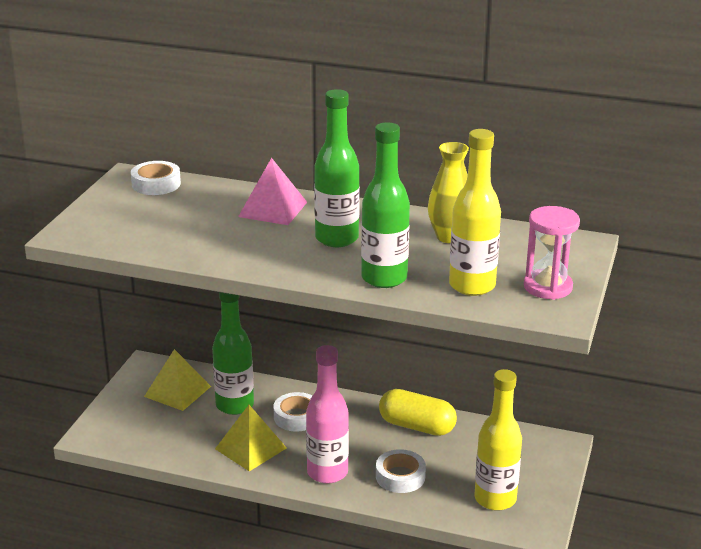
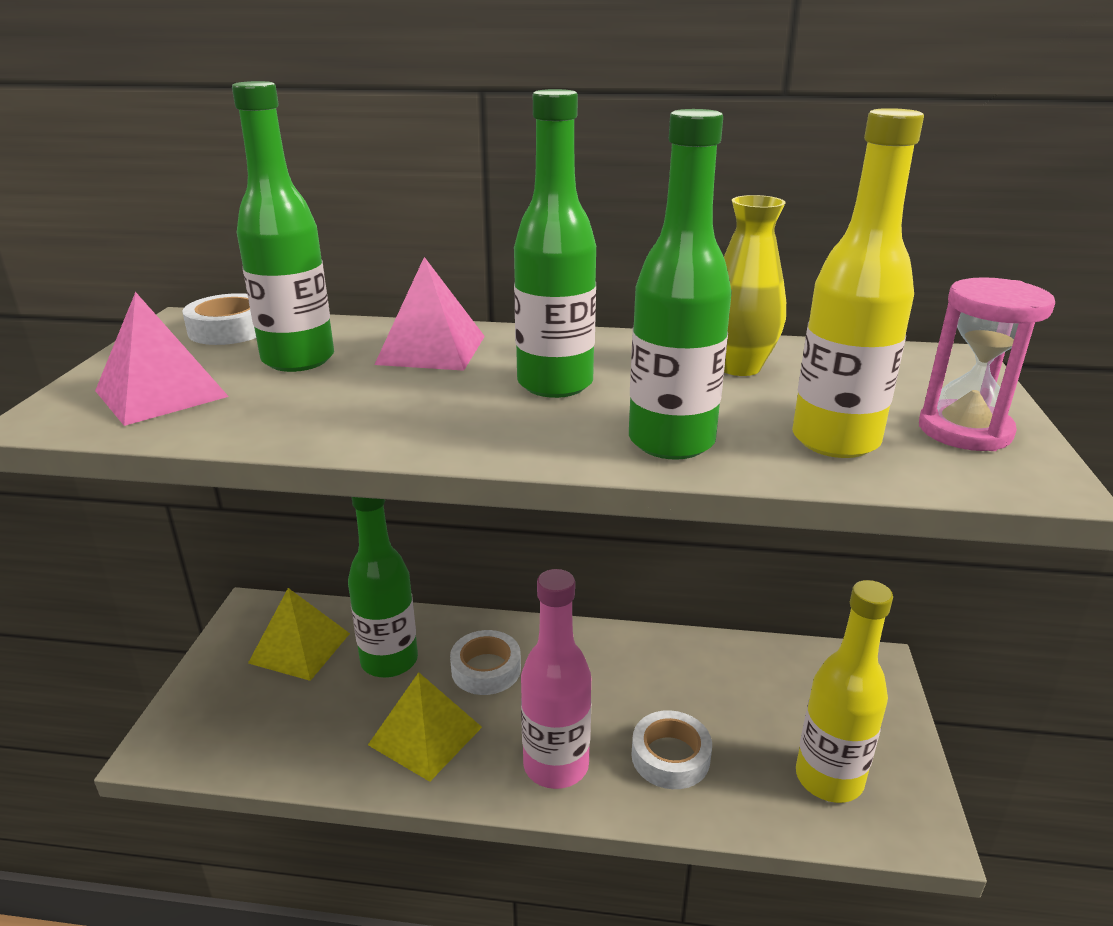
camera: 10 degrees left, 0 degrees up
yellow capsule [379,389,457,436] -> none
none -> pink pyramid [95,292,229,426]
none -> green bottle [232,81,334,372]

